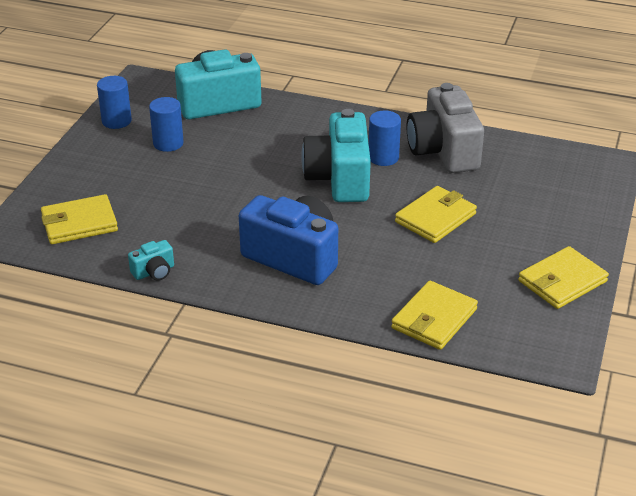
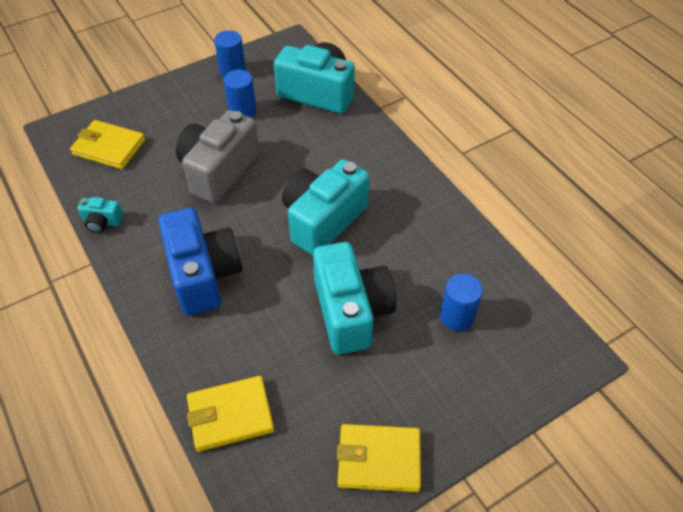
camera: 40 degrees right, 15 degrees up
blue cylinder [369,111,401,166] -> blue cylinder moved to [440,273,483,331]
yellow wallet [395,186,477,243] -> turquoise camera [313,242,396,355]
grey camera [407,83,484,173] -> grey camera moved to [176,110,259,203]

